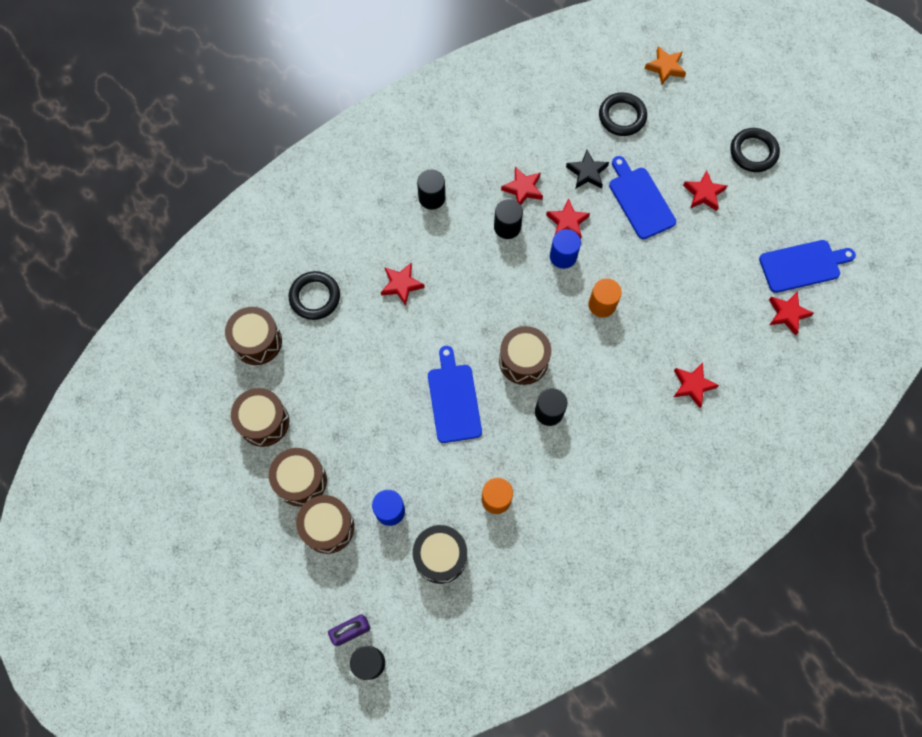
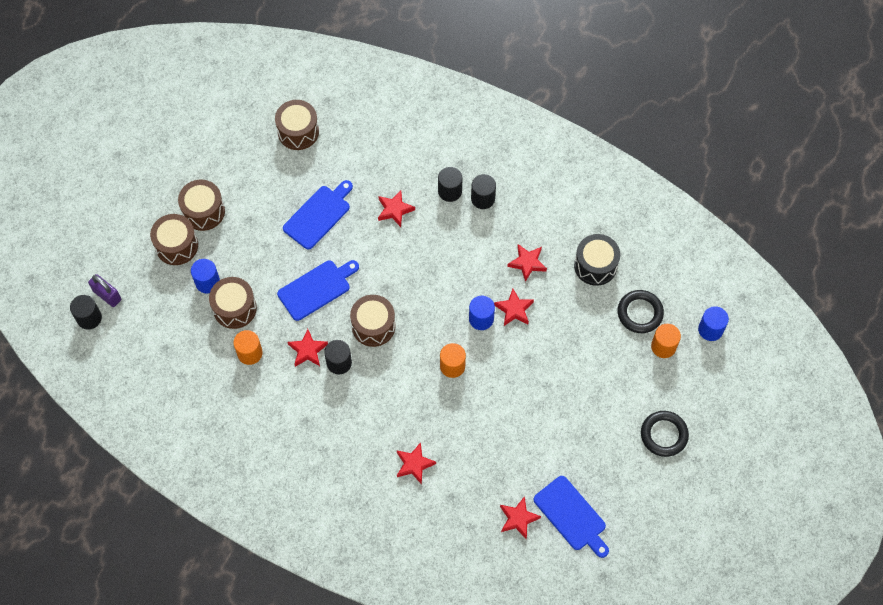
camera: 65 degrees right, 5 degrees down
brown drum [231,388,289,447] -> brown drum moved to [209,277,257,329]
black ring [289,271,340,320] -> none
black drum [413,525,467,584] -> black drum moved to [574,234,620,286]
black cylinder [494,199,523,239] -> black cylinder moved to [438,167,462,202]
black star [566,150,609,189] -> none
blue cutting board [609,156,676,239] -> blue cutting board moved to [283,180,353,250]
orange star [645,46,686,85] -> blue cylinder [698,306,729,341]
red star [683,170,727,211] -> red star moved to [288,329,328,367]
none -> orange cylinder [651,324,681,358]

